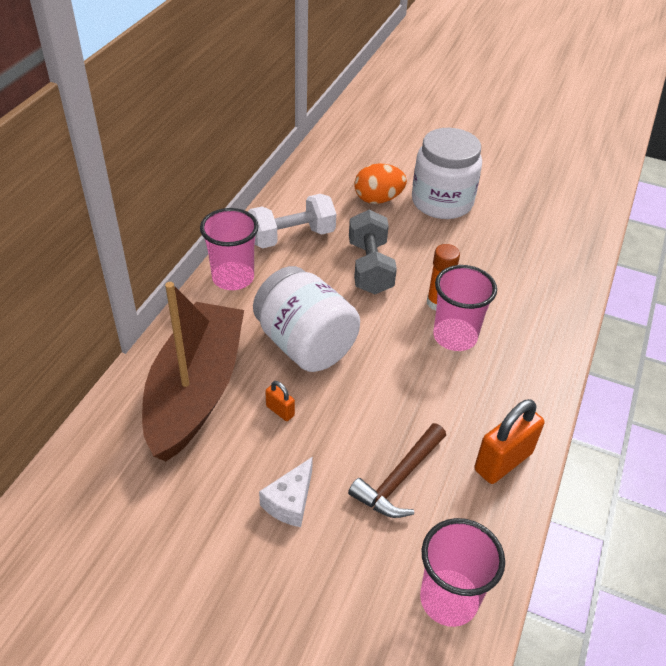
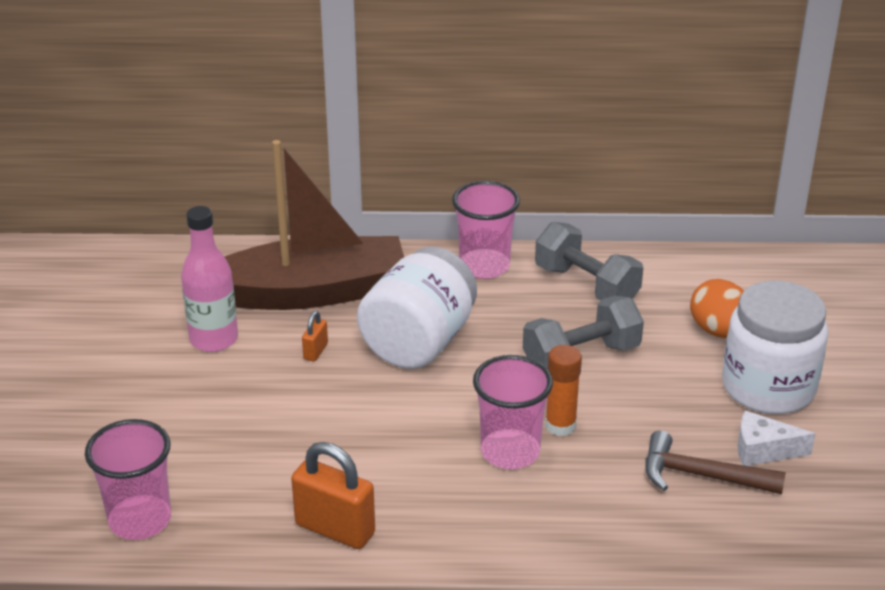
camera: 70 degrees right, 10 degrees down
white dumbbell [248,194,336,248] -> grey dumbbell [535,222,643,300]
white cheese [259,457,313,527] -> white cheese moved to [738,411,815,466]
brown hammer [348,423,446,518] -> brown hammer moved to [645,430,786,494]
none -> pink bottle [181,206,238,352]

